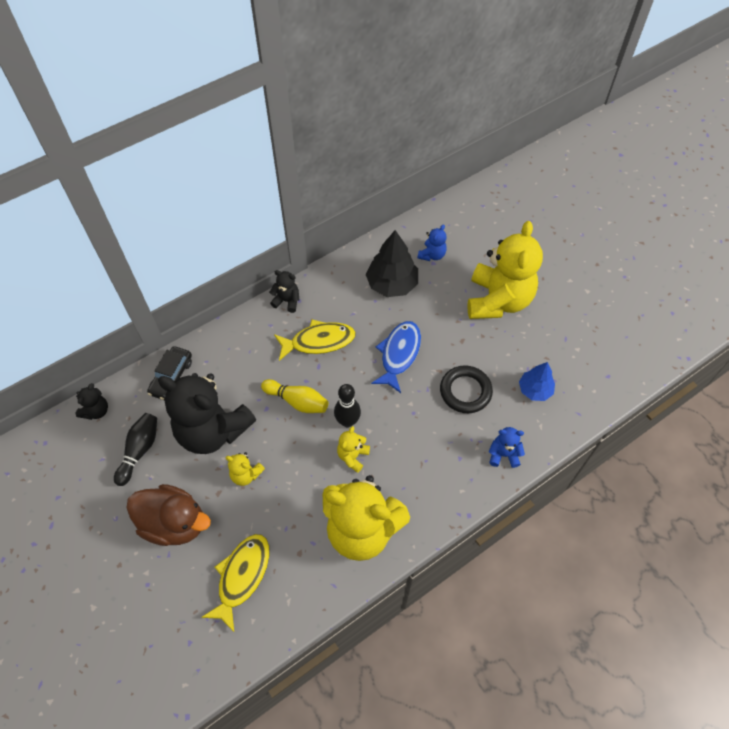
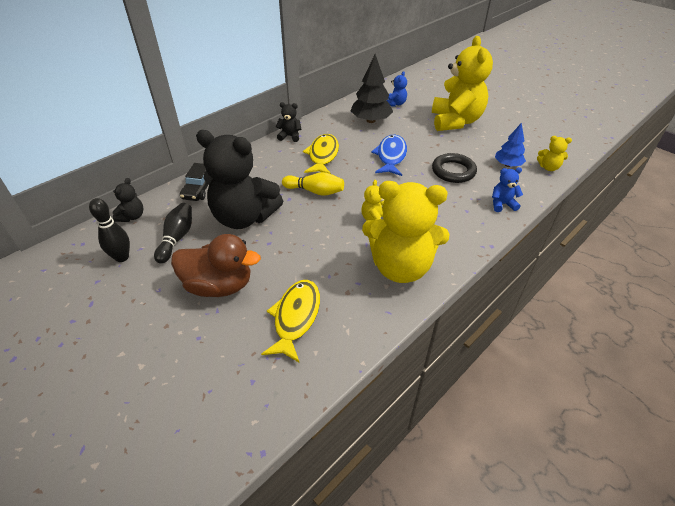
camera: 10 degrees left, 15 degrees down
yellow teddy bear [225,452,265,486] -> yellow teddy bear moved to [537,136,572,171]
yellow fish [274,319,356,361] -> yellow fish turned 60 degrees counterclockwise [303,134,339,174]
black bowling pin [334,384,361,427] -> black bowling pin moved to [89,198,130,262]

